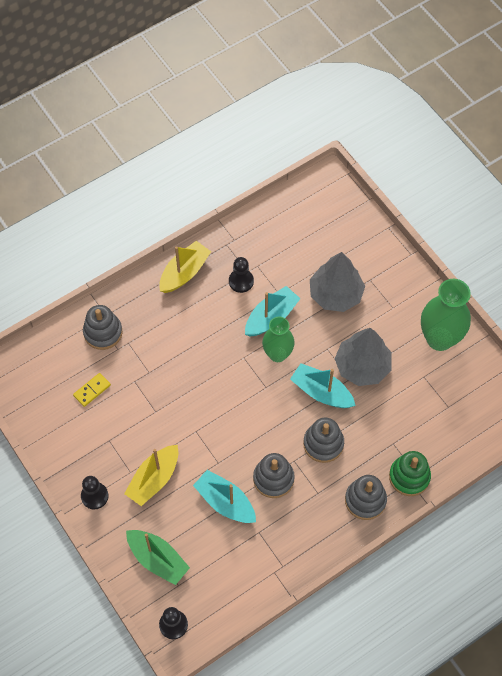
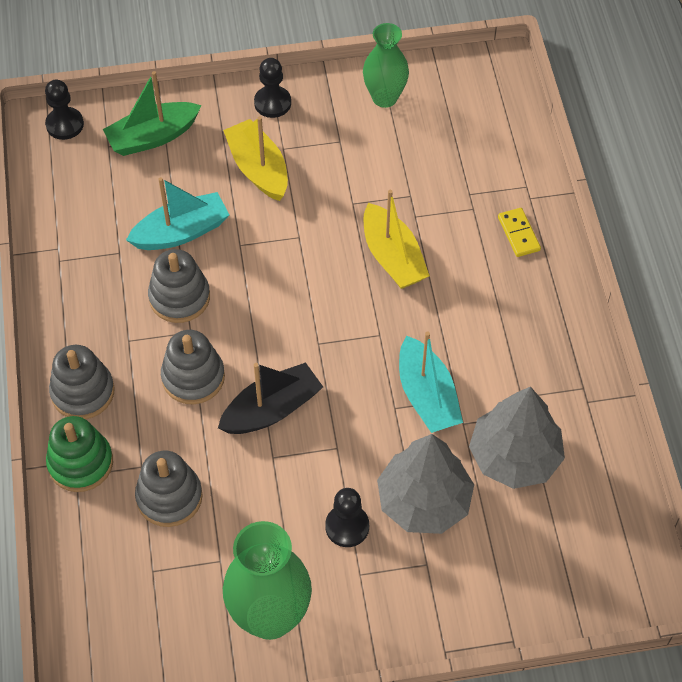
camera: 115 degrees right, 5 degrees down
yellow domino [73,373,111,407] -> yellow domino moved to [498,208,541,257]
grey stacking toy [83,305,123,350] -> grey stacking toy moved to [135,451,203,527]
yellow boat [159,241,211,293] -> yellow boat moved to [364,190,430,289]
black pawn [229,257,254,293] -> black pawn moved to [325,488,369,547]
green vase [262,317,295,362] -> green vase moved to [363,23,409,108]
turquoise boat [290,363,356,408] -> black boat [218,362,323,434]
grey tree [335,328,391,386] -> grey tree moved to [469,387,565,489]

